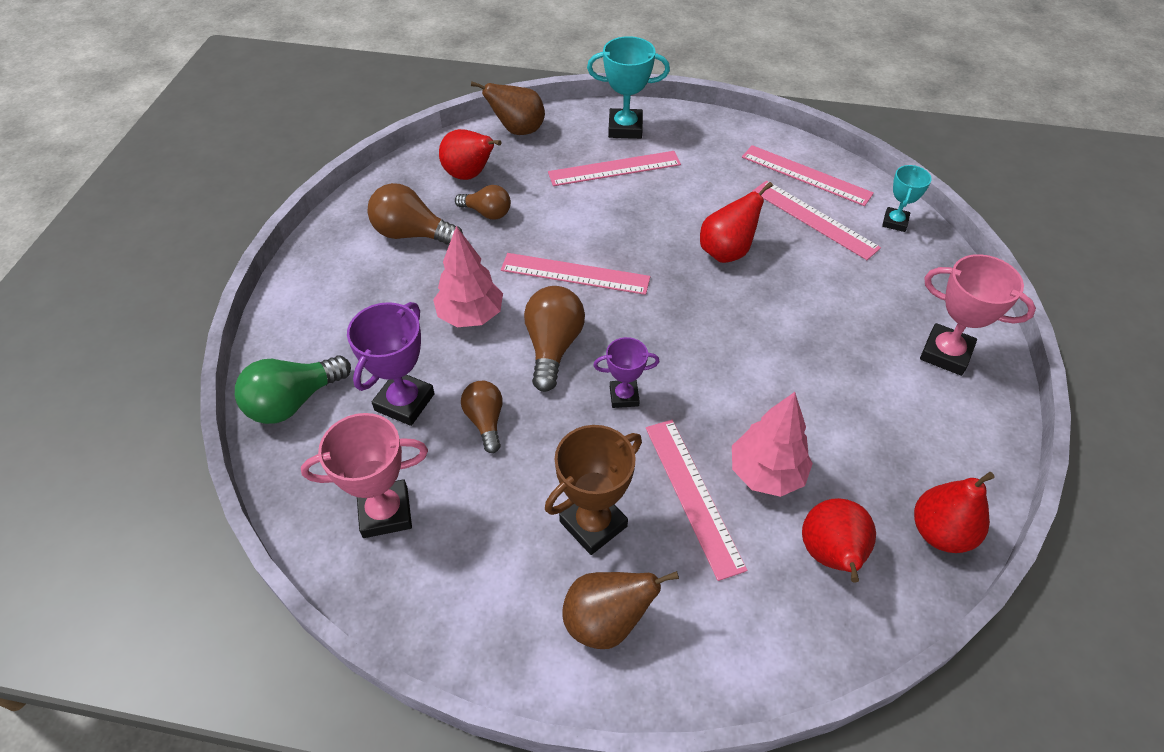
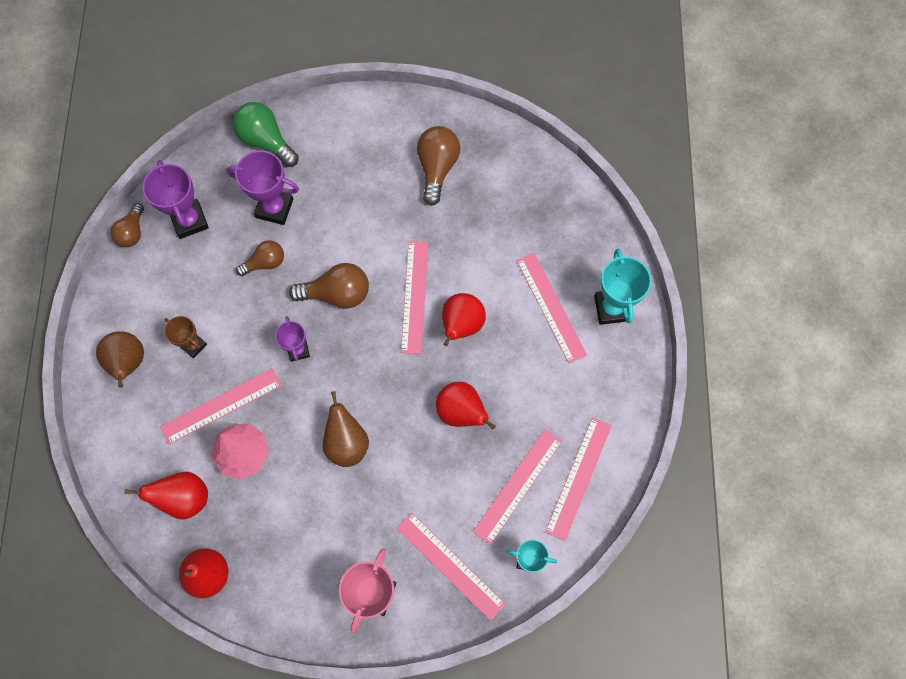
camera: 80 degrees right, 20 degrees up
pink trophy [301,413,428,538] -> purple trophy [143,160,209,239]
pink tree [433,226,503,327] -> none
red pear [439,129,502,180] -> red pear moved to [442,293,486,346]
brown light bulb [455,185,511,220] -> brown light bulb moved to [111,203,144,247]
brown pear [471,81,545,135] -> brown pear moved to [323,391,369,467]
brown trophy [545,425,642,555] -> brown trophy [164,316,207,358], size x0.61
none -> pink ruler [396,512,505,621]

